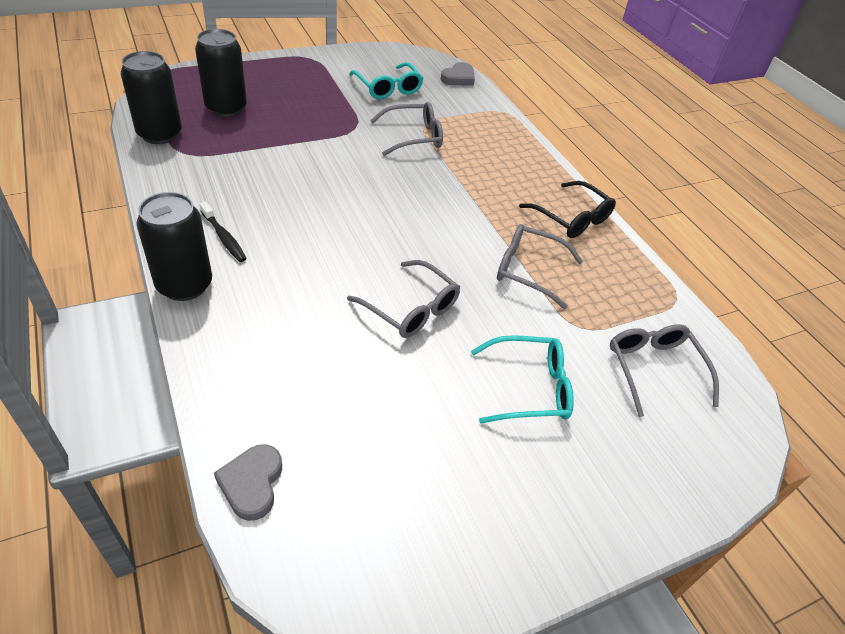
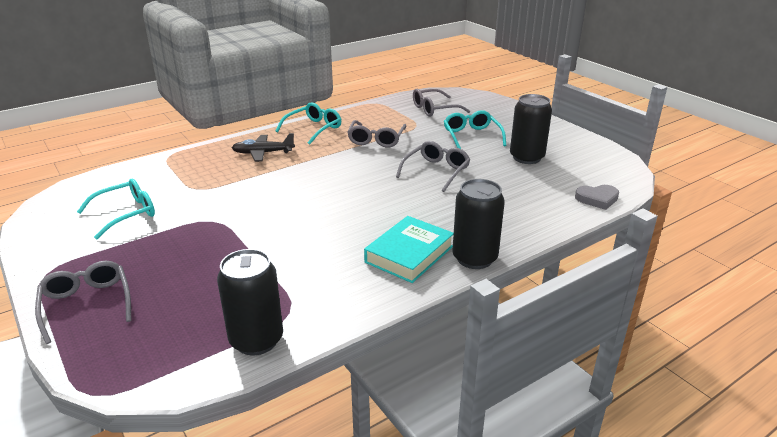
camera: 95 degrees left, 15 degrees down
black can [195,29,247,117] -> black can moved to [510,94,552,164]
black toothbrush [200,201,247,262] -> turquoise book [364,216,454,283]
grey glasses [370,102,443,156] -> grey glasses moved to [35,261,131,344]
grey heart [441,62,475,86] -> none
black glasses [519,181,616,238] -> turquoise glasses [275,102,341,145]
none -> black plane [232,133,295,162]

